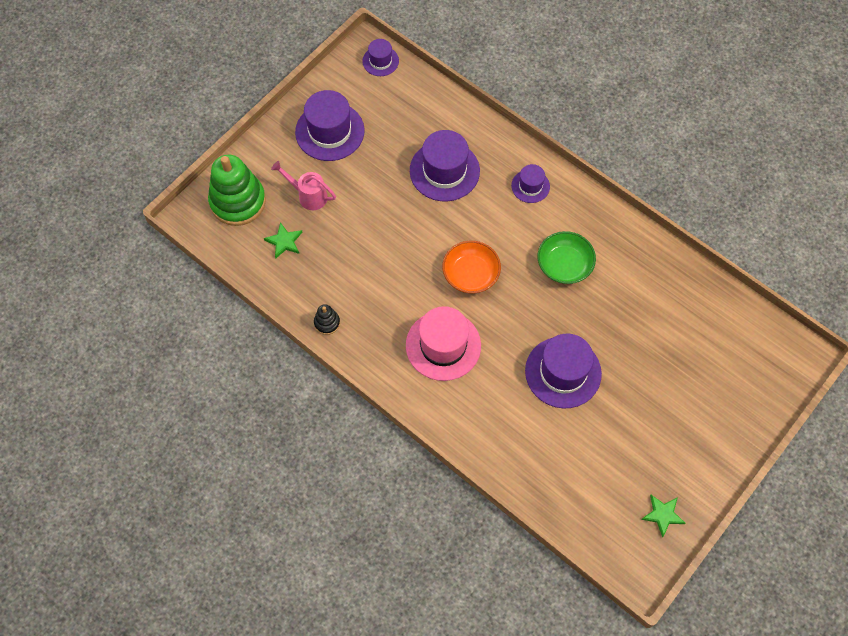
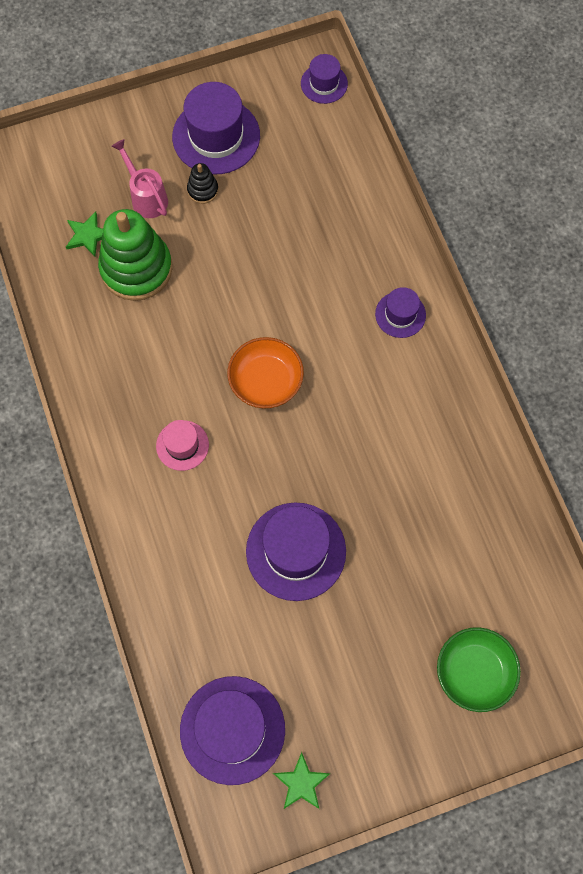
camera: 30 degrees right, 5 degrees up
green stacking toy [208,154,266,226] -> green stacking toy moved to [98,209,172,301]
black stacking toy [314,304,340,335] -> black stacking toy moved to [187,163,218,204]
pink hat [406,306,481,381] -> pink hat [156,420,209,471], size x0.55
purple hat [410,130,480,202] -> purple hat moved to [180,676,285,785]
green bowl [537,231,596,284] -> green bowl moved to [437,627,521,712]

